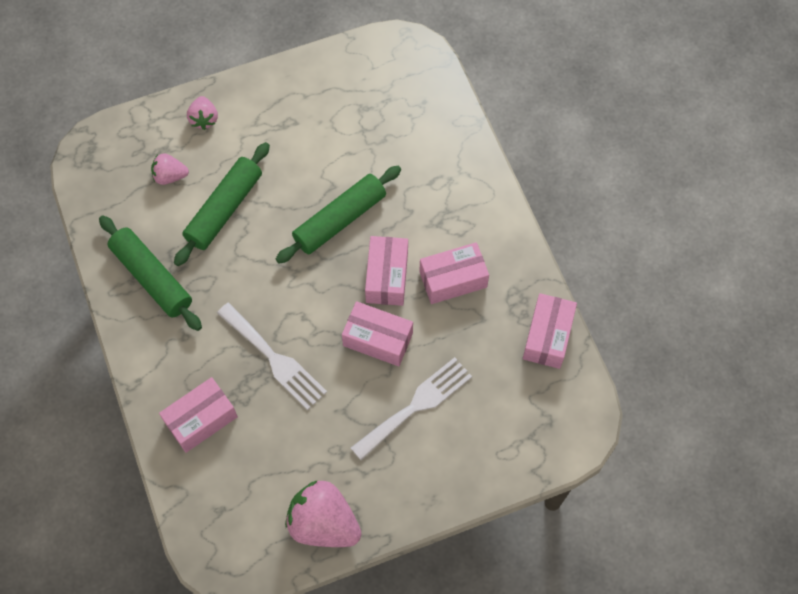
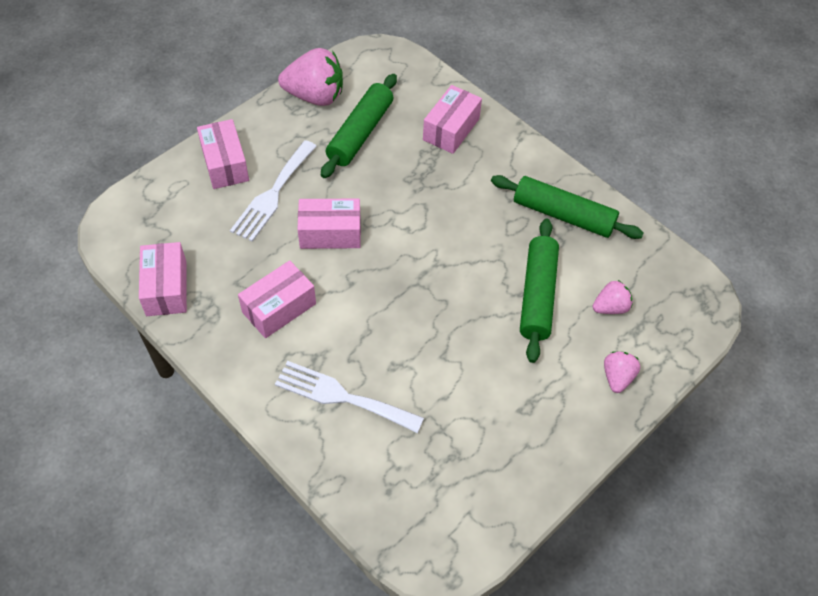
camera: 155 degrees right, 10 degrees down
pink strawberry [187,96,218,130] -> pink strawberry turned 45 degrees clockwise [604,351,640,393]
white fork [217,303,327,410] -> white fork moved to [275,361,424,433]
green rolling pin [276,166,401,264] -> green rolling pin moved to [321,74,397,178]
pink box [365,236,408,306] -> pink box moved to [197,119,249,189]

